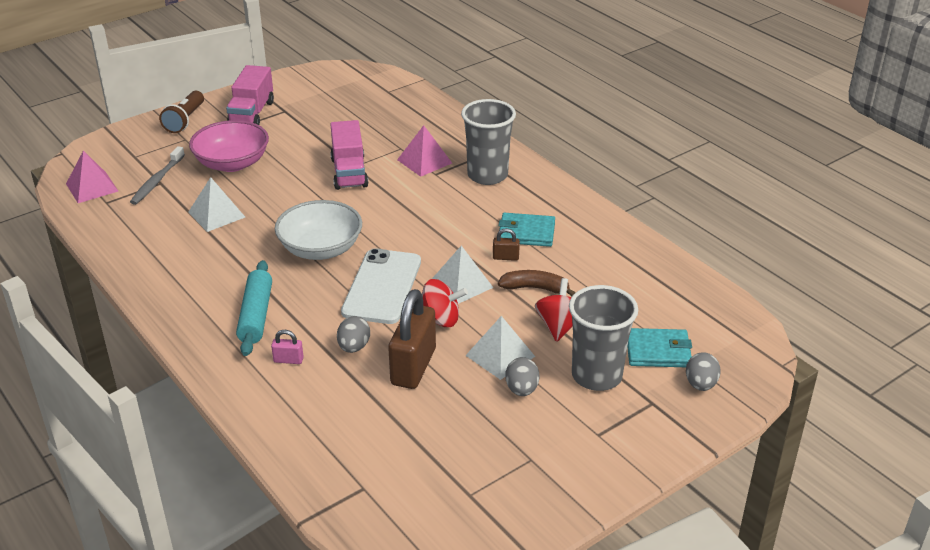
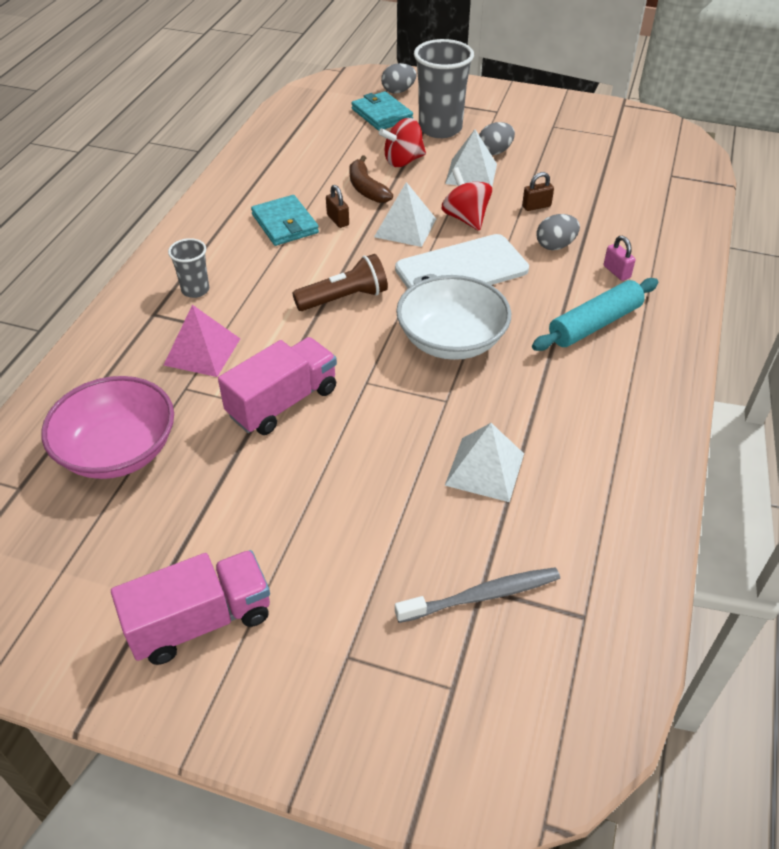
camera: 125 degrees left, 10 degrees up
pink pyramid [66,151,118,203] -> none
brown flashlight [159,91,204,133] -> brown flashlight moved to [292,254,388,311]
pink bowl [189,120,269,172] -> pink bowl moved to [41,376,174,479]
brown padlock [388,289,436,389] -> brown padlock [522,172,554,211], size x0.43
grey cup [461,99,516,185] -> grey cup [168,238,209,298], size x0.52

